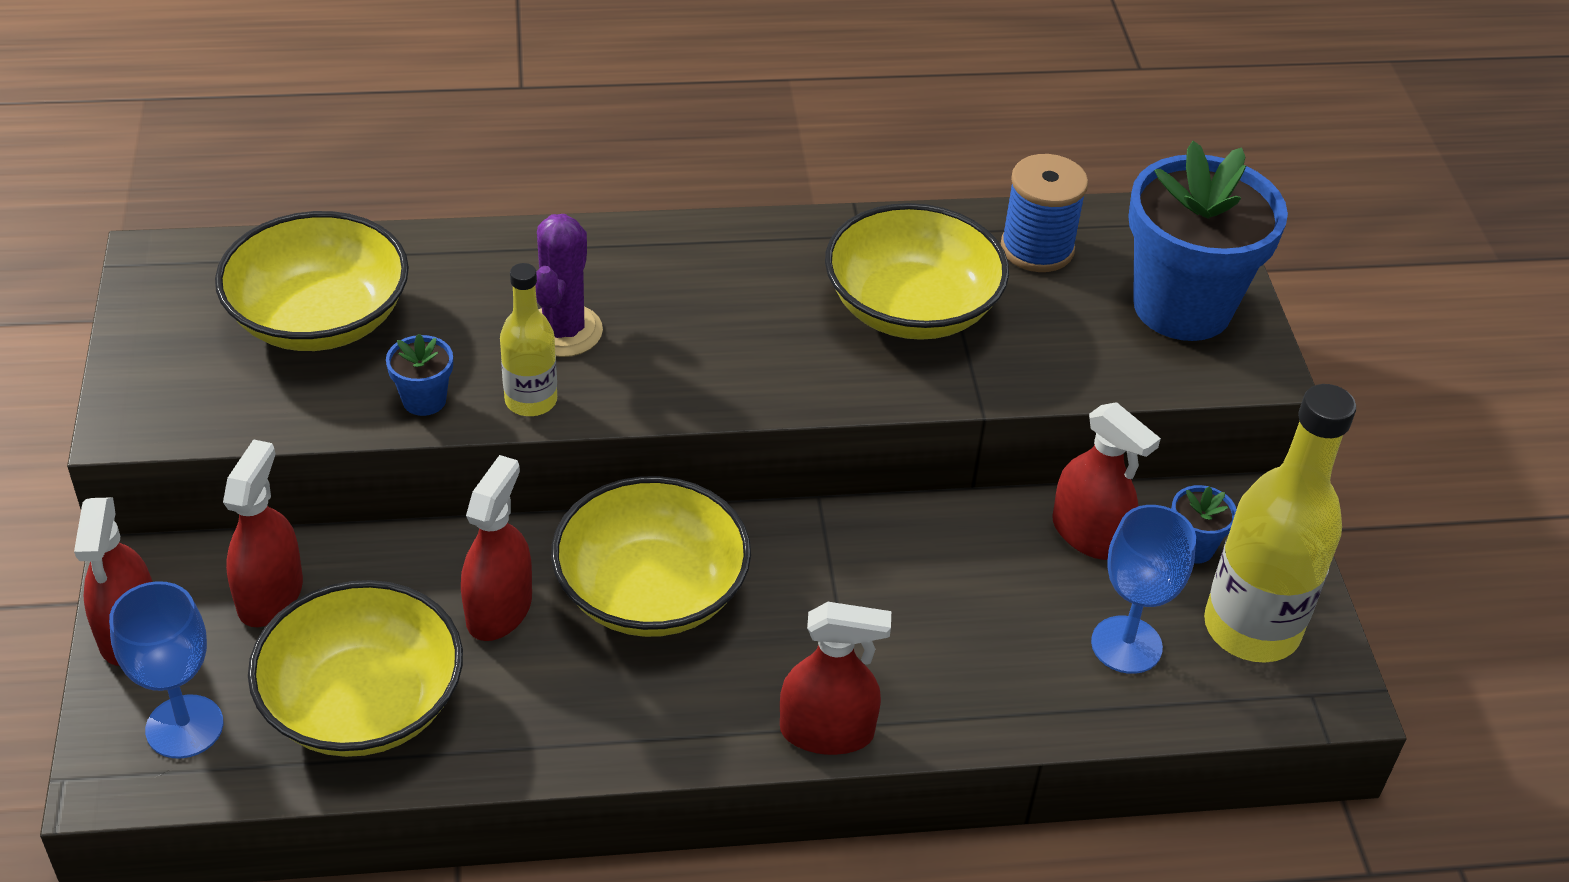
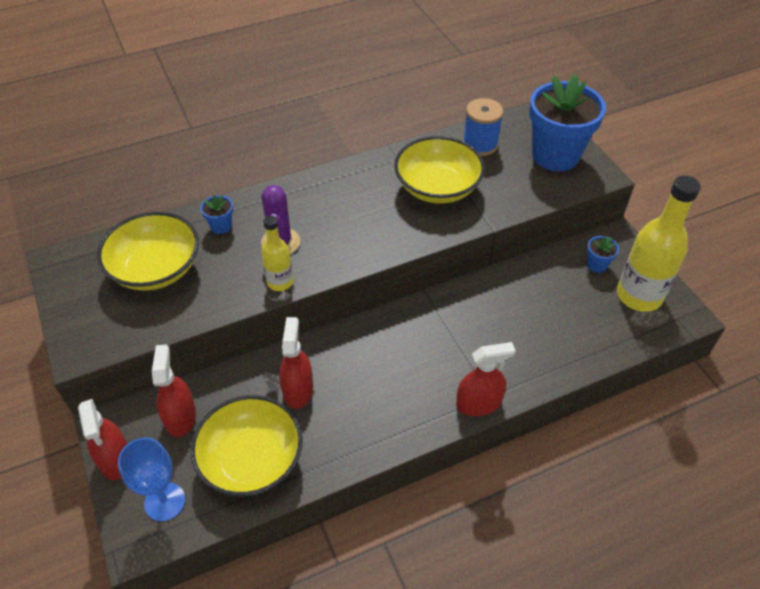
camera: 15 degrees left, 5 degrees up
blue flower pot [386,334,453,416] -> blue flower pot moved to [200,195,233,234]
yellow bowl [551,476,751,637] -> none
red spray bottle [1052,402,1161,560] -> none
blue goblet [1091,505,1196,674] -> none

